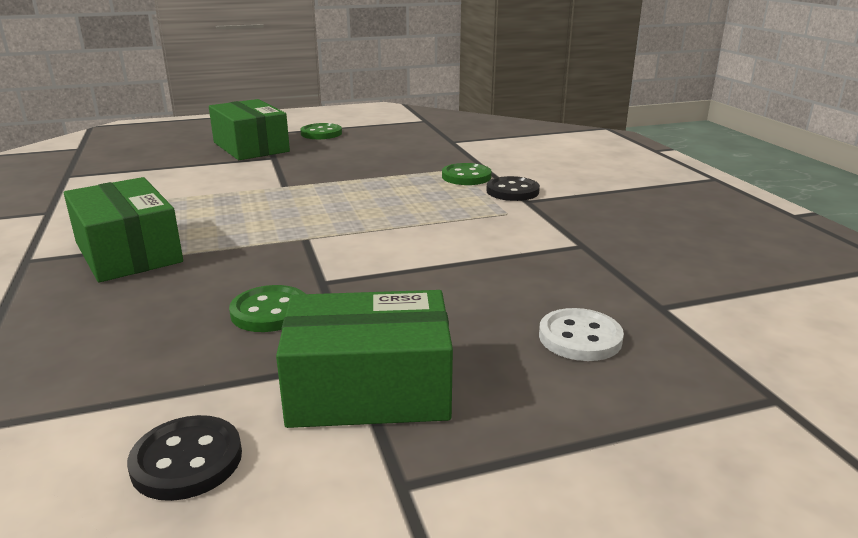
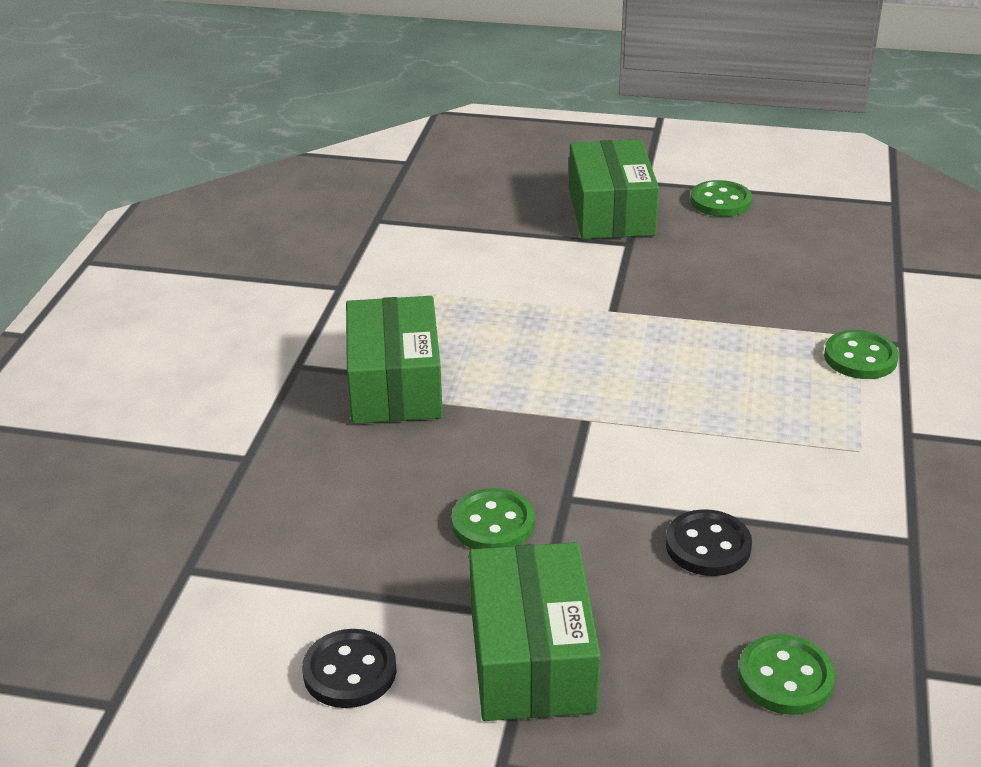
camera: 30 degrees right, 10 degrees up
green box [276,290,453,428] -> green box turned 60 degrees clockwise [469,542,601,721]
black button [486,176,540,201] -> black button moved to [666,509,752,576]
white button [539,308,624,361] -> green button [738,634,835,715]

